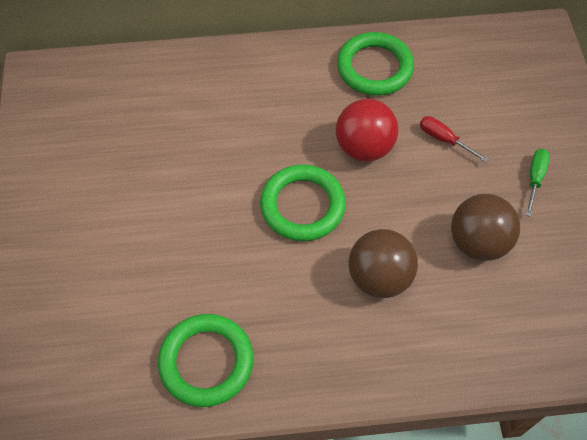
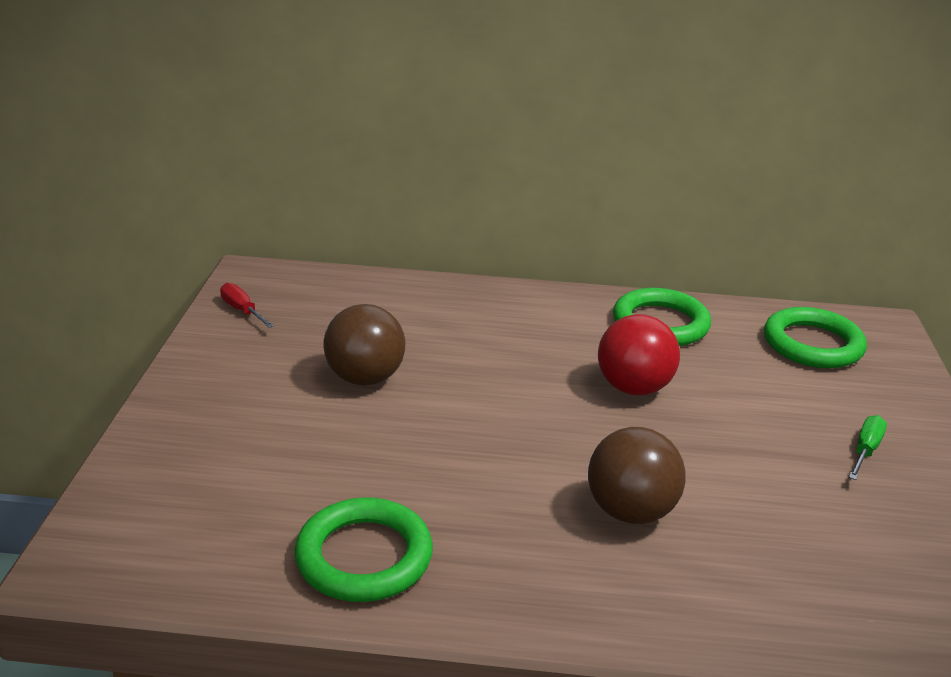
camera: 10 degrees right, 30 degrees down
green ring [260,164,346,241] -> green ring moved to [764,307,867,368]
red screwdriver [420,116,488,162] -> red screwdriver moved to [220,283,274,328]
brown ball [451,194,520,261] -> brown ball moved to [323,304,405,386]

